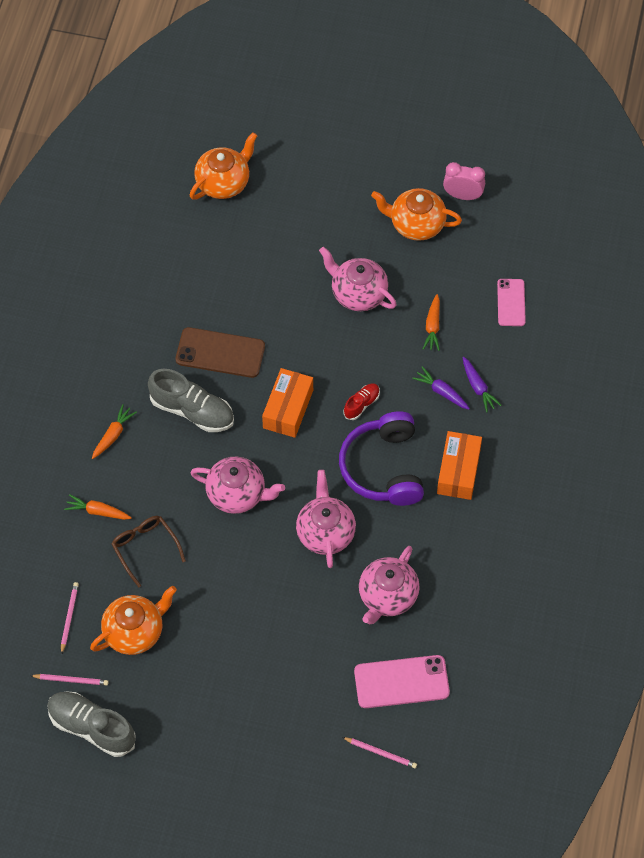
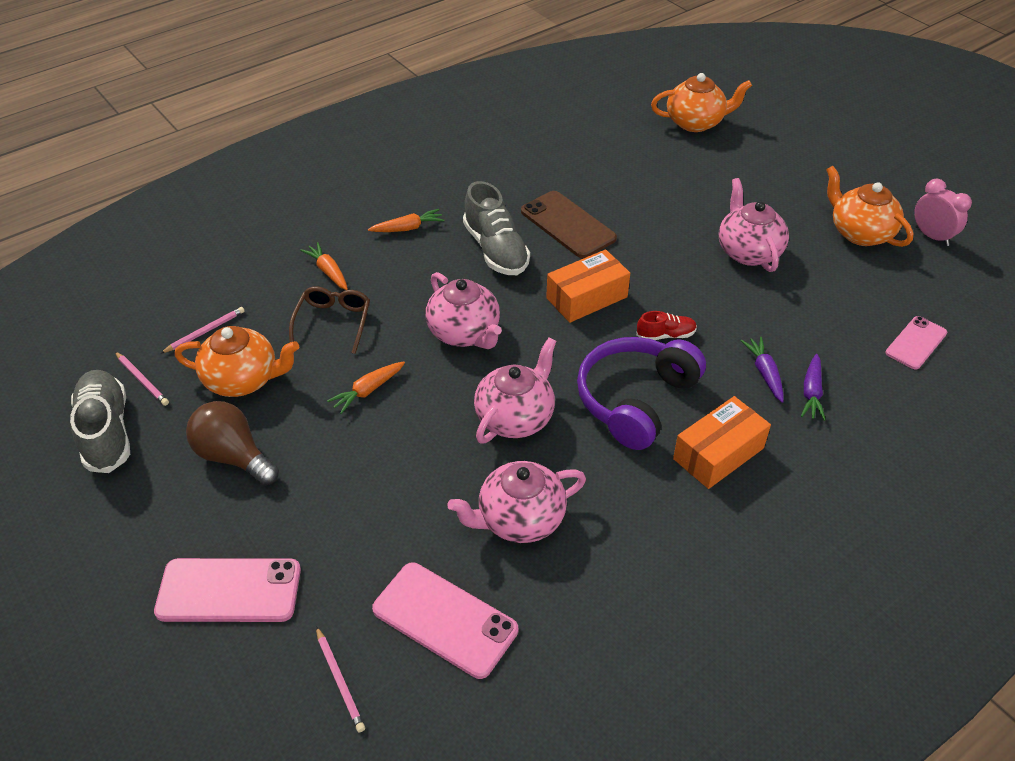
camera: 40 degrees right, 15 degrees down
orange carrot [423,294,440,351] -> orange carrot moved to [327,361,405,414]
none -> pink phone [154,558,301,622]
none -> brown light bulb [186,401,279,485]

